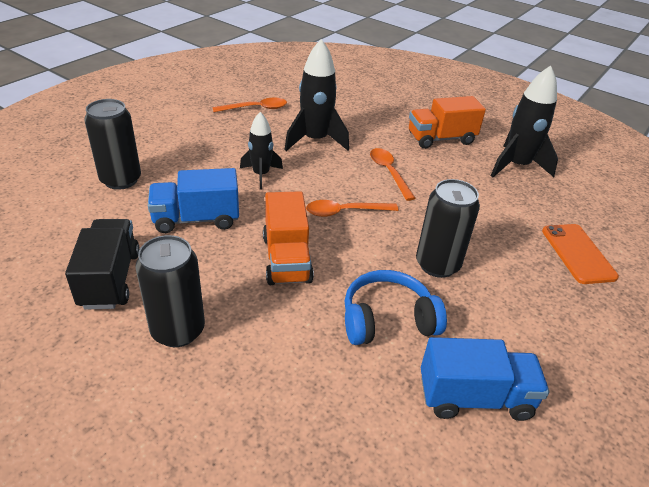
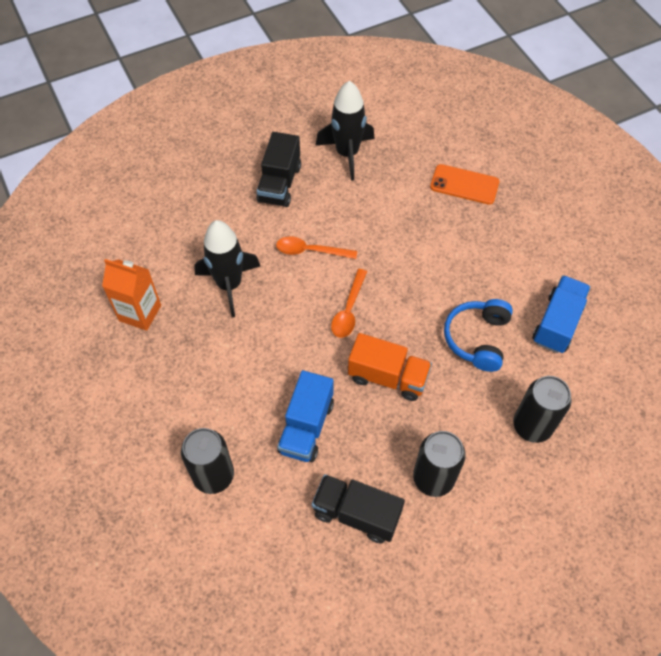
camera: 60 degrees left, 20 degrees up
orange spoon [213,98,287,112] -> orange carton [102,259,161,331]
black rocket [240,112,283,189] -> none
orange truck [409,96,486,149] -> black truck [256,132,301,207]
black can [416,179,480,278] -> black can moved to [513,376,572,443]

